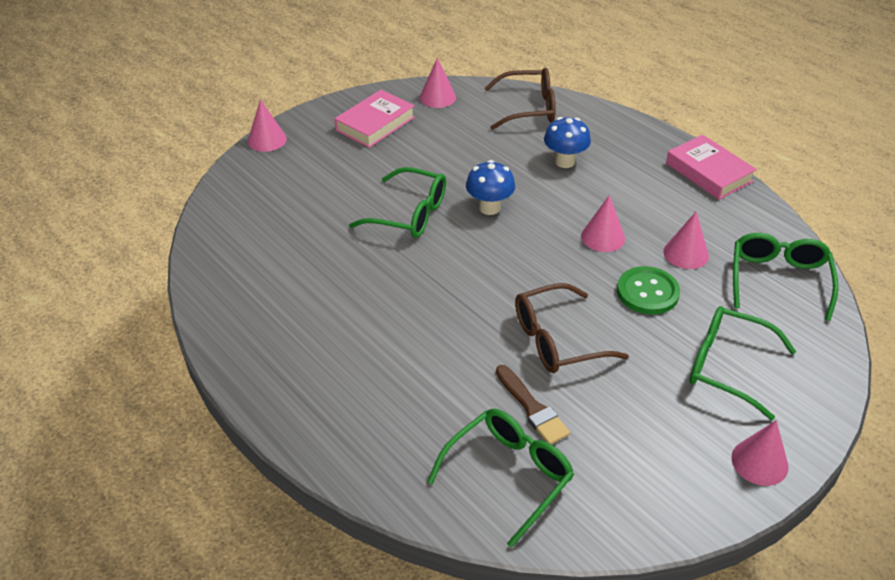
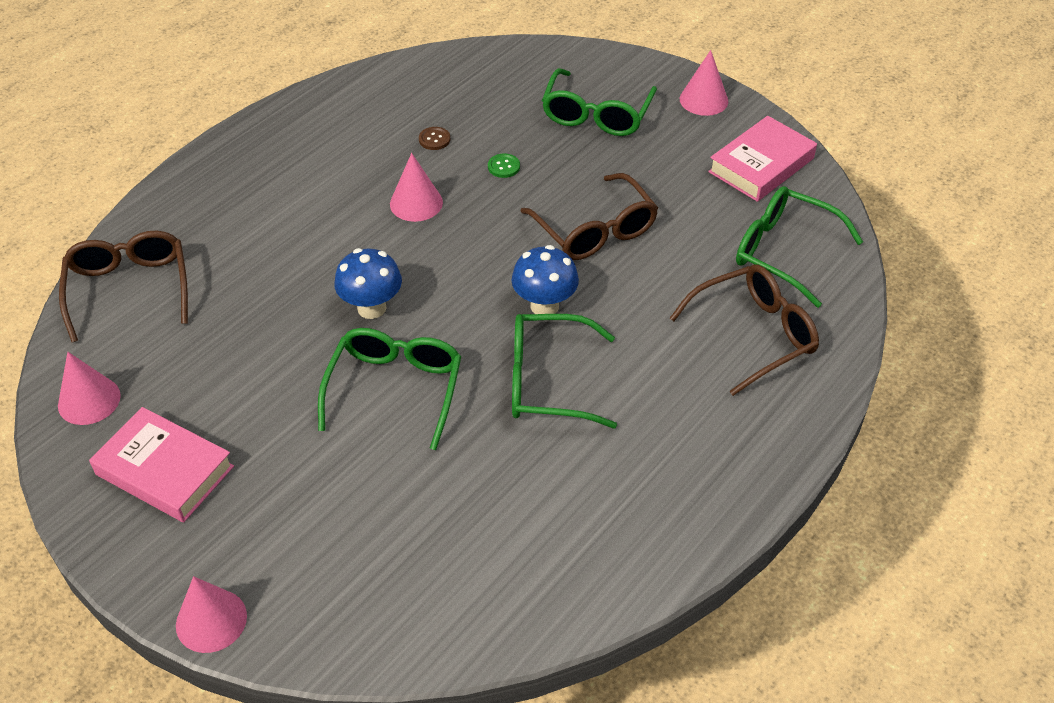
camera: 100 degrees left, 5 degrees up
brown brush [496,365,570,444] -> none
blue mushroom [544,117,591,168] -> blue mushroom moved to [512,245,579,314]
green button [617,266,680,315] -> green button [488,154,520,178], size x0.48
pink cone [664,212,709,269] -> brown button [419,127,450,150]
pink book [666,135,757,200] -> pink book moved to [708,116,817,202]
green glasses [733,233,839,321] -> green glasses moved to [512,314,617,429]
none -> brown glasses [670,264,819,396]

